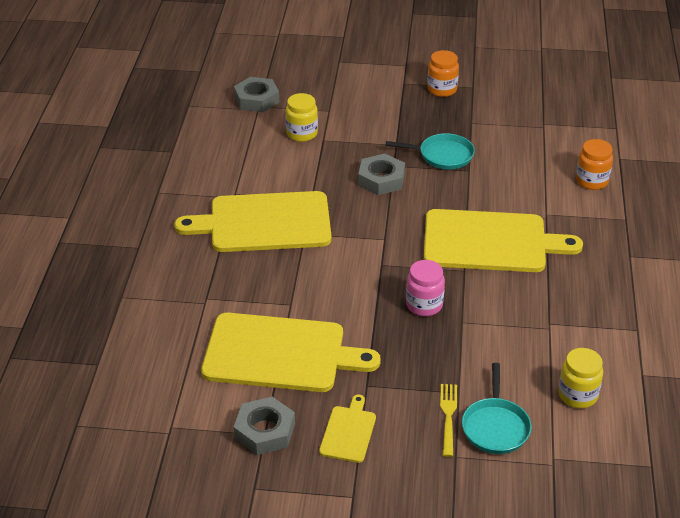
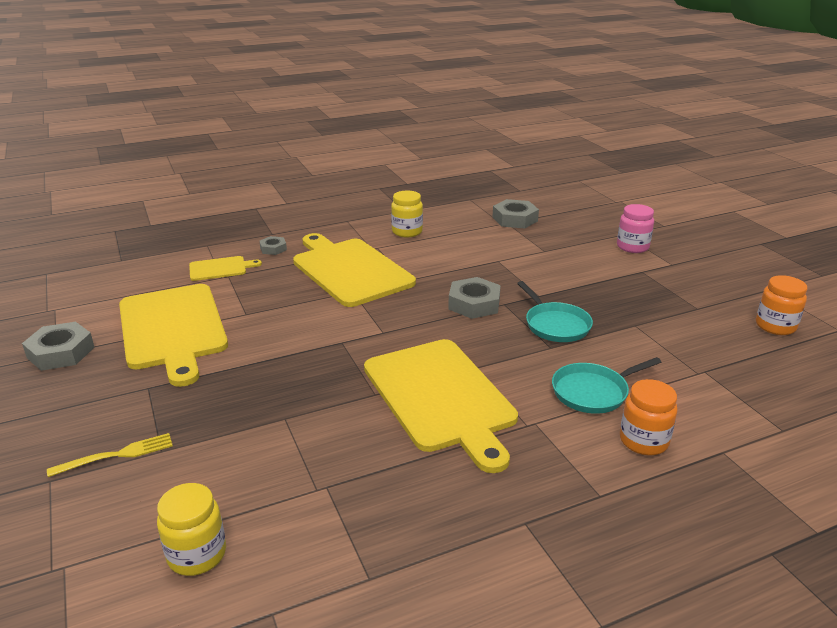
camera: 60 degrees right, 10 degrees down
yellow jar [286,93,318,142] -> yellow jar moved to [391,191,423,237]
yellow cutting board [319,395,376,463] -> yellow cutting board moved to [189,256,262,281]
pink jar [406,260,445,316] -> pink jar moved to [617,204,654,253]
orange jar [427,50,459,97] -> orange jar moved to [756,275,808,335]
turquoise pan [462,363,531,454] -> turquoise pan moved to [552,357,661,414]
none -> grey nut [259,236,287,255]

